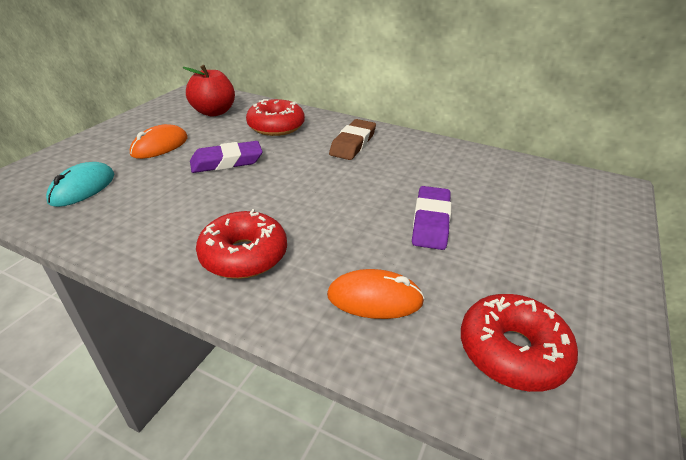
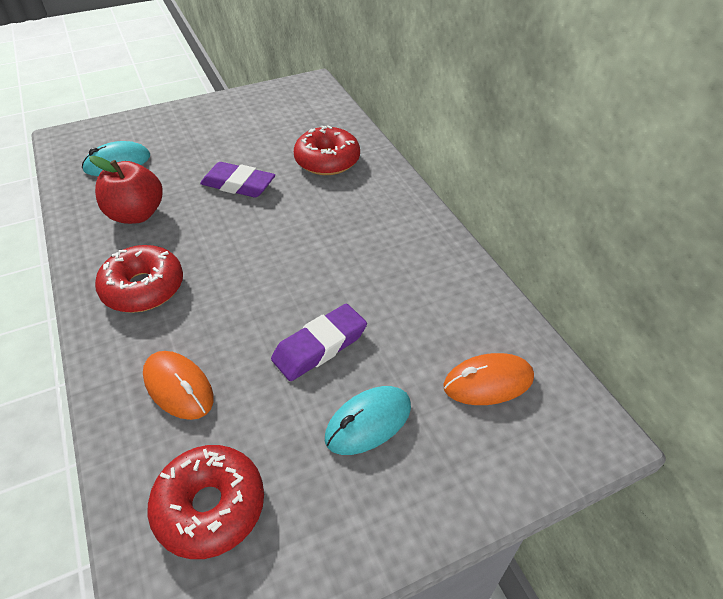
camera: 40 degrees right, 10 degrees up
orange mouse [130,124,188,159] -> orange mouse moved to [443,353,534,405]
red apple [183,65,235,117] -> red apple moved to [89,156,163,224]
brown eraser [329,119,376,160] -> none
none -> turquoise mouse [325,386,411,455]

